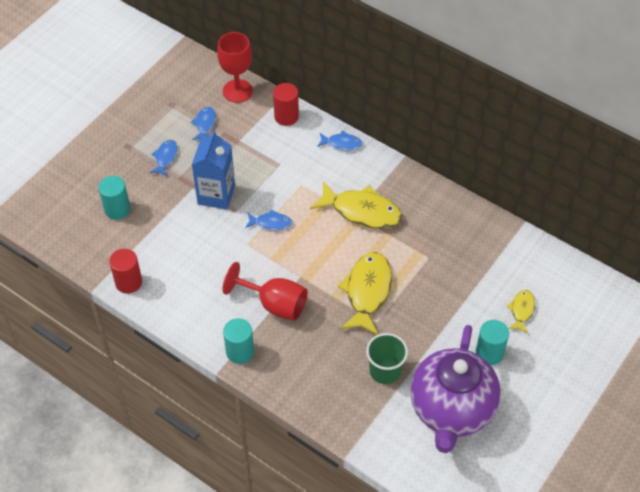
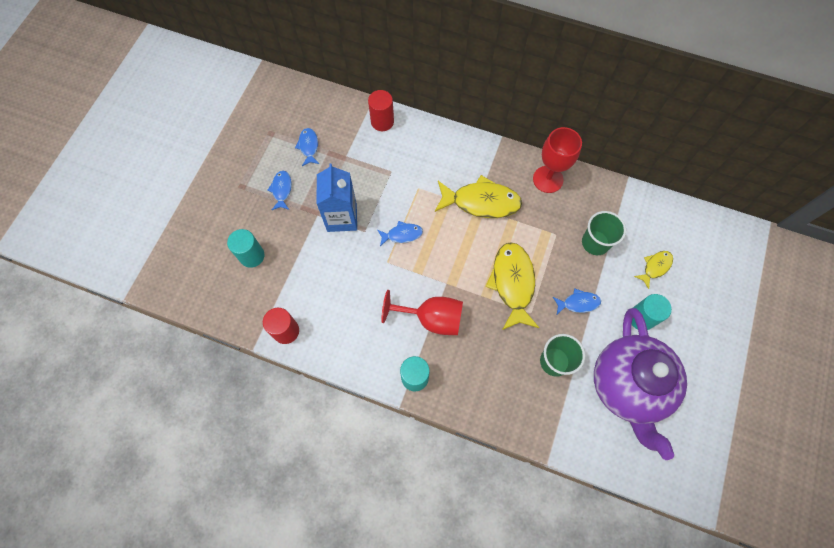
camera: 15 degrees left, 15 degrees up
red goblet [217,32,253,103] -> red goblet moved to [533,127,582,193]
blue fish [317,131,363,150] -> blue fish moved to [553,288,601,314]
yellow fish [507,290,535,334] -> yellow fish turned 45 degrees clockwise [634,251,673,289]
none -> green cup [582,211,626,255]

